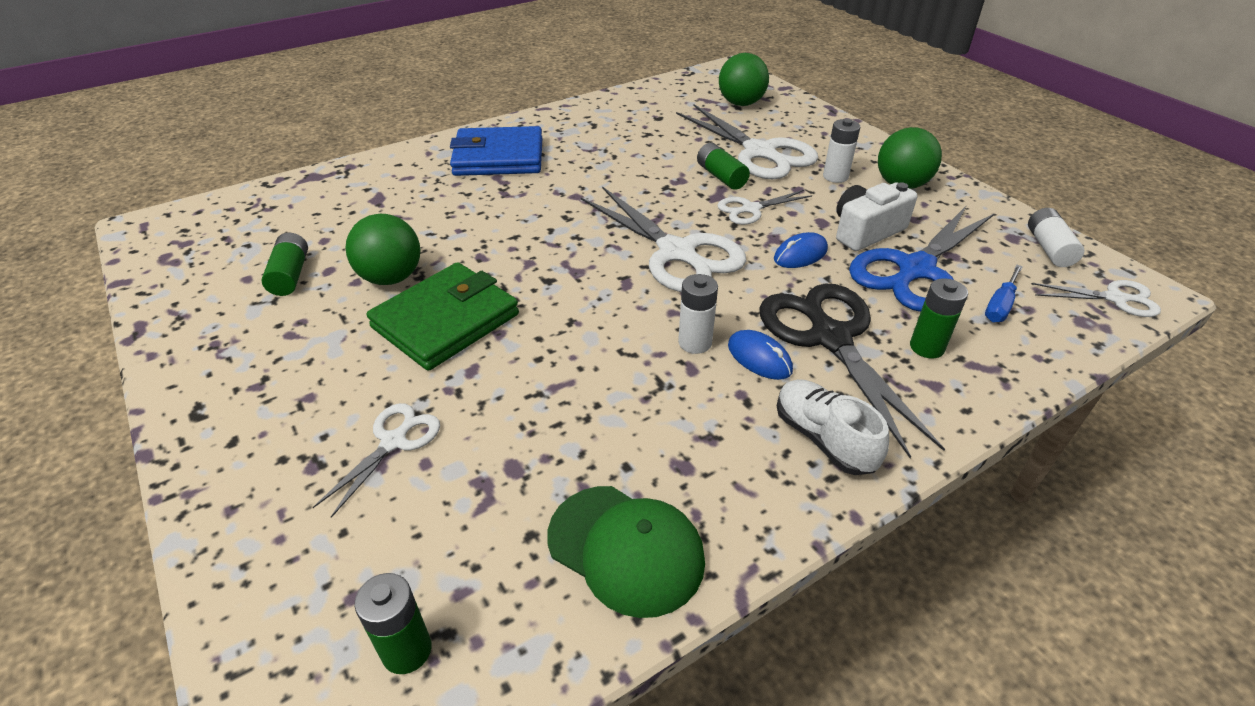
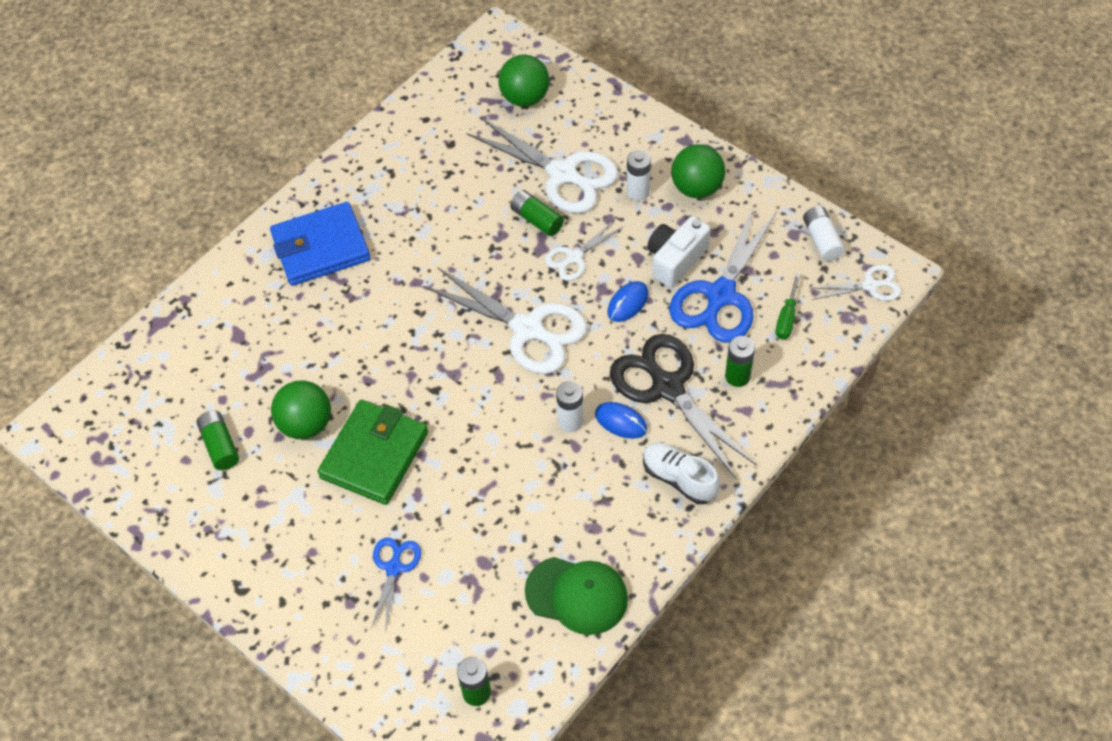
camera: 15 degrees left, 15 degrees up
white scissors [313,403,440,518] -> blue scissors [371,537,421,632]
blue screwdriver [985,264,1023,322] -> green screwdriver [776,273,801,339]

